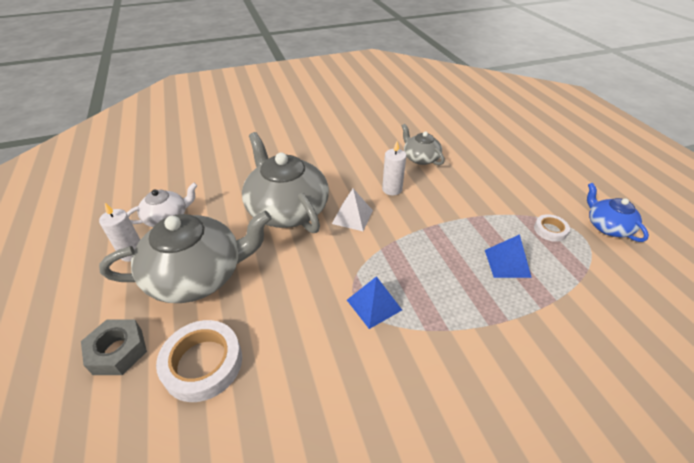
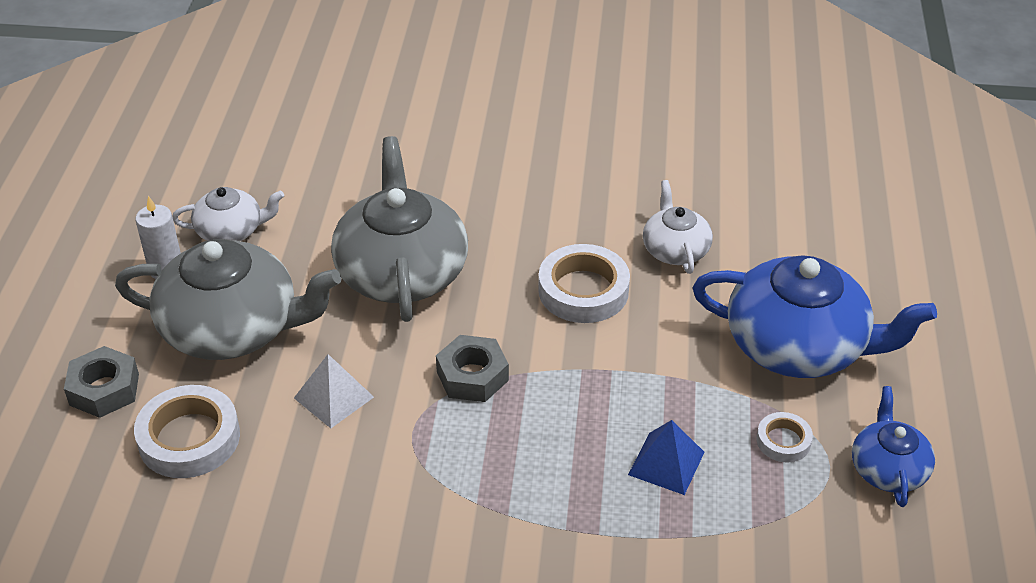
camera: 25 degrees right, 0 degrees up
white pyramid [332,189,373,231] -> white pyramid moved to [294,354,374,428]
blue pyramid [347,276,402,329] -> none
white candle [382,142,406,195] -> white tape [538,244,630,323]
grey teapot [402,124,445,165] -> white teapot [643,180,713,274]
none -> grey nut [436,335,509,402]
none -> blue teapot [693,255,937,378]

